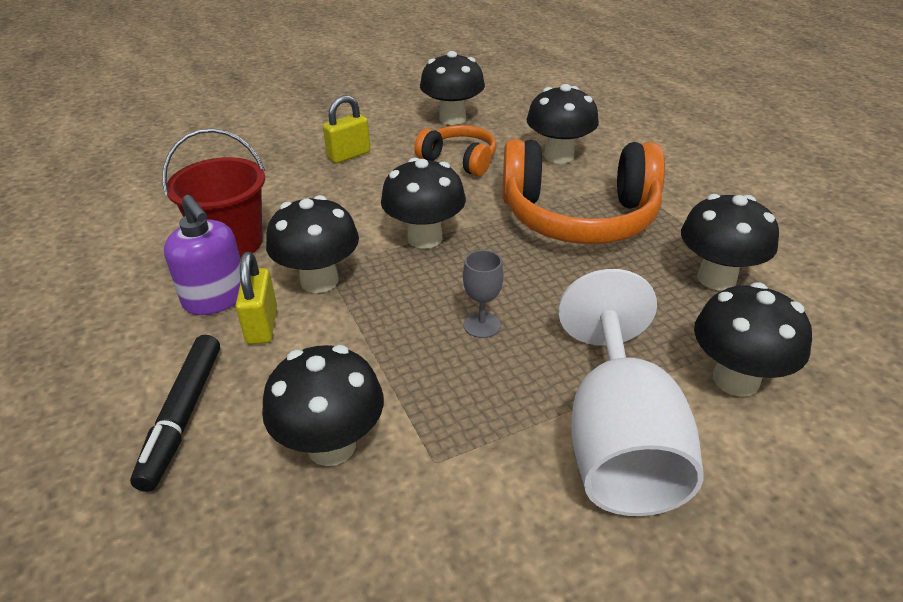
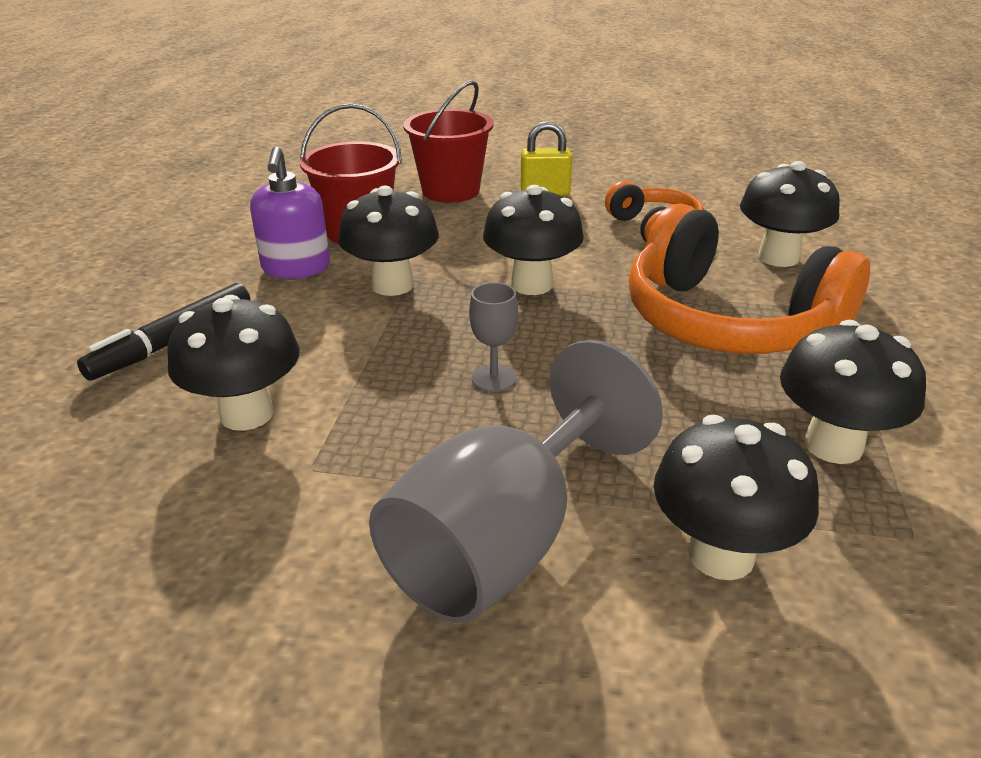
camera: 35 degrees right, 5 degrees down
yellow padlock [235,252,277,344] -> none
black mushroom [420,51,485,125] -> none
white goblet [558,269,704,516] -> grey goblet [369,340,663,623]
none -> red bucket [403,80,493,203]

